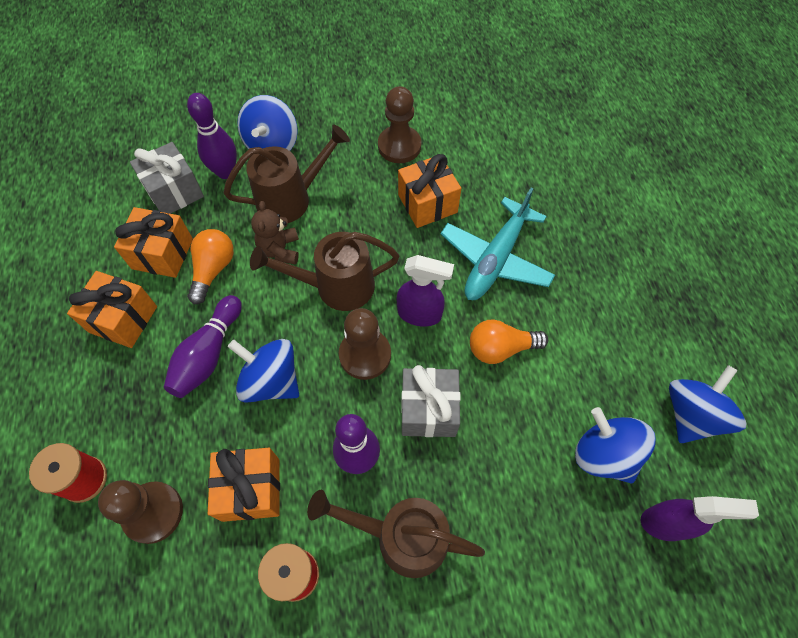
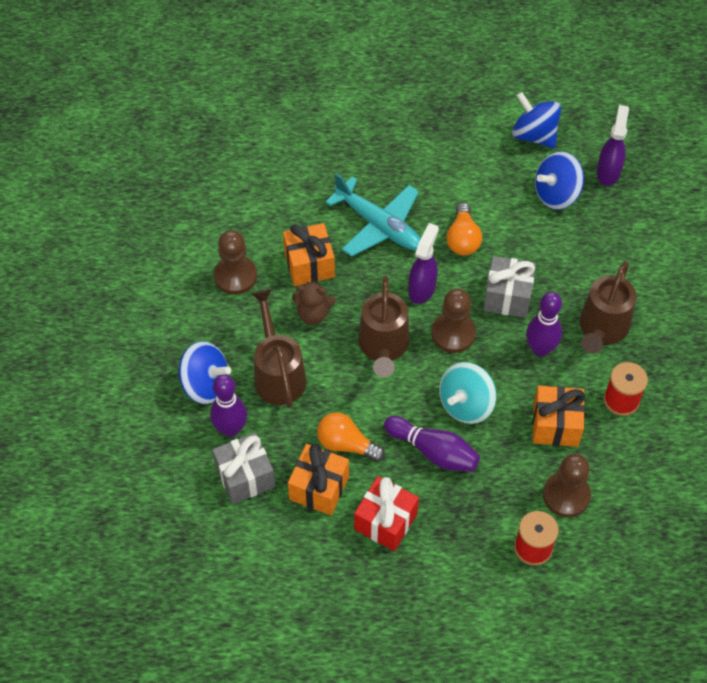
camera: 80 degrees left, 5 degrees down
orange gift [67,271,157,348] -> red gift [354,476,419,551]
blue spinning top [228,339,299,403] -> turquoise spinning top [439,362,497,424]
brown teddy bear [251,201,299,265] -> brown teddy bear moved to [292,280,335,325]

